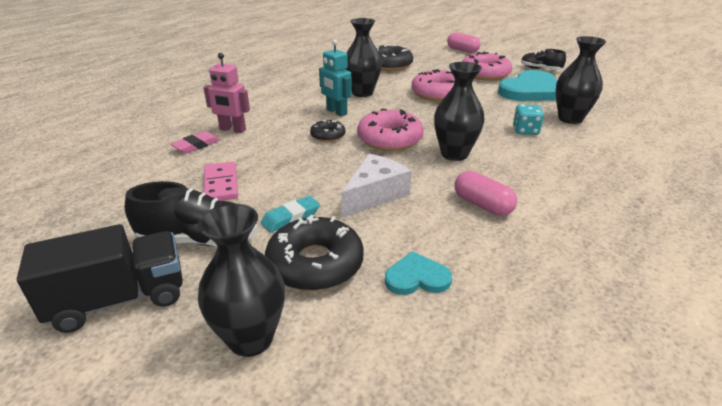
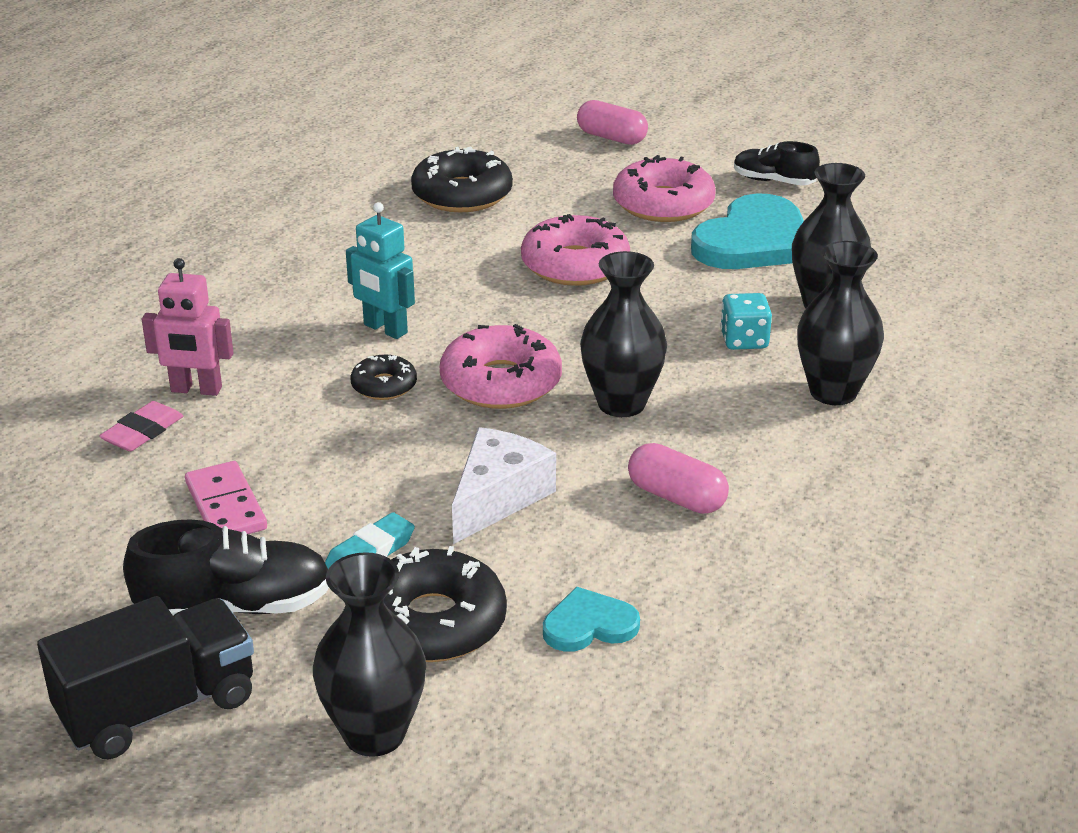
camera: 10 degrees left, 0 degrees up
black vase [345,18,382,97] -> black vase moved to [797,241,884,405]

